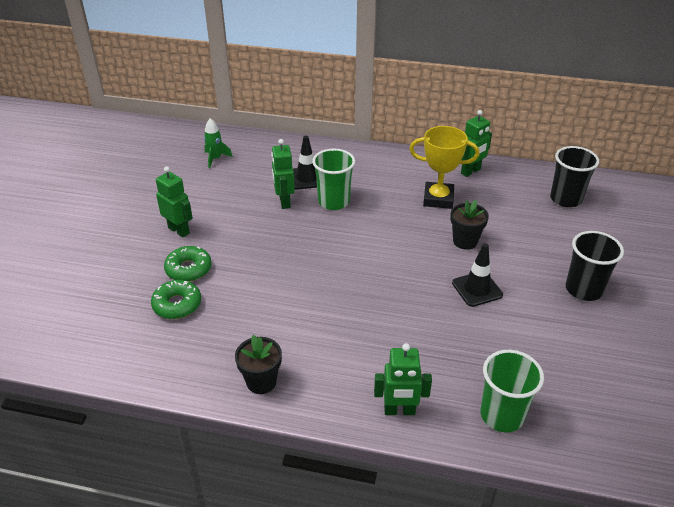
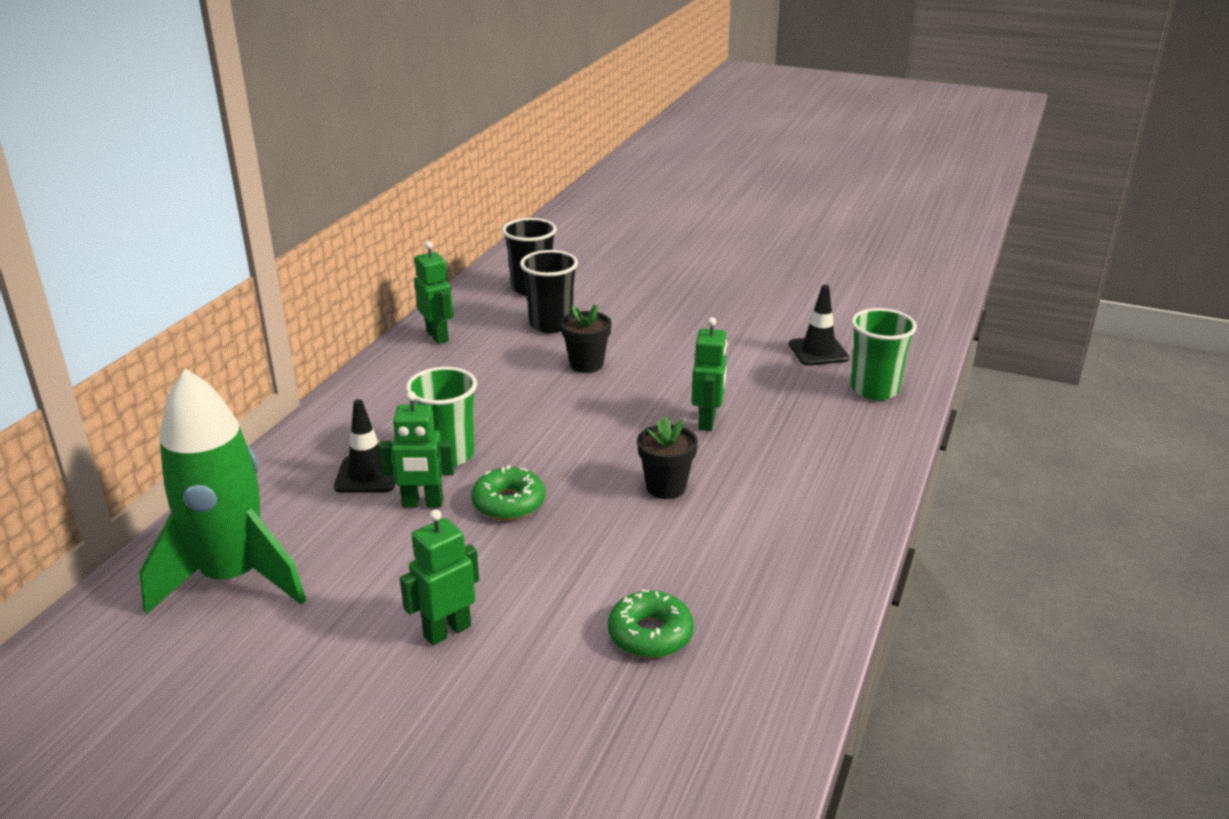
camera: 80 degrees left, 10 degrees down
green donut [164,246,212,282] -> green donut moved to [471,465,545,520]
green rocket [204,118,233,168] -> green rocket [139,369,306,614], size x2.47
black flower pot [235,335,282,394] -> black flower pot moved to [637,416,698,499]
green robot [374,343,432,415] -> green robot moved to [692,317,728,431]
yellow trophy [409,126,479,209] -> none
black traffic cone [452,243,503,307] -> black traffic cone moved to [789,285,849,365]
black cup [565,231,624,301] -> black cup moved to [520,250,578,333]

